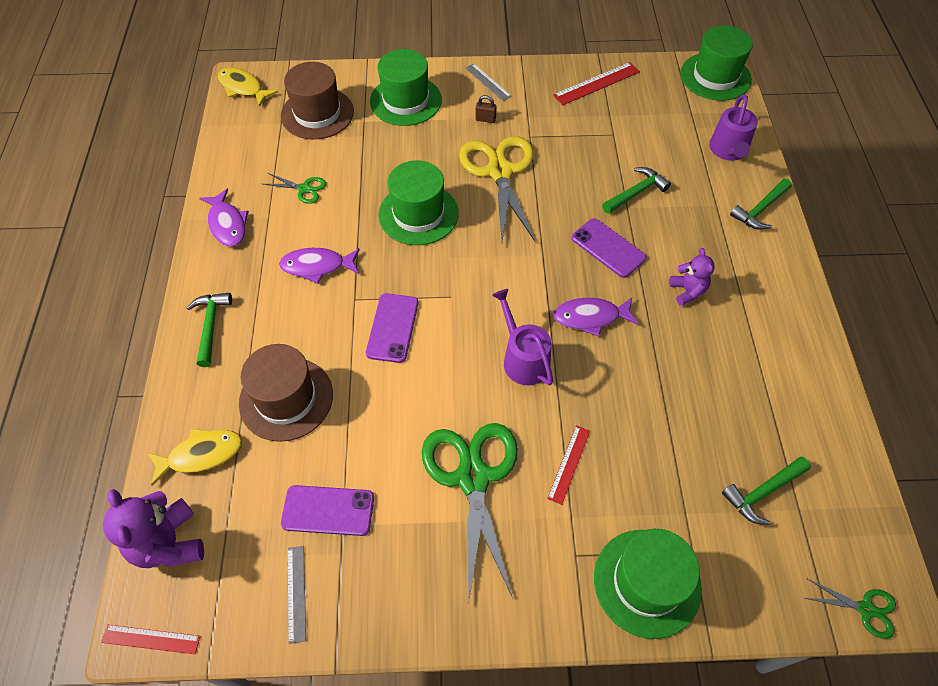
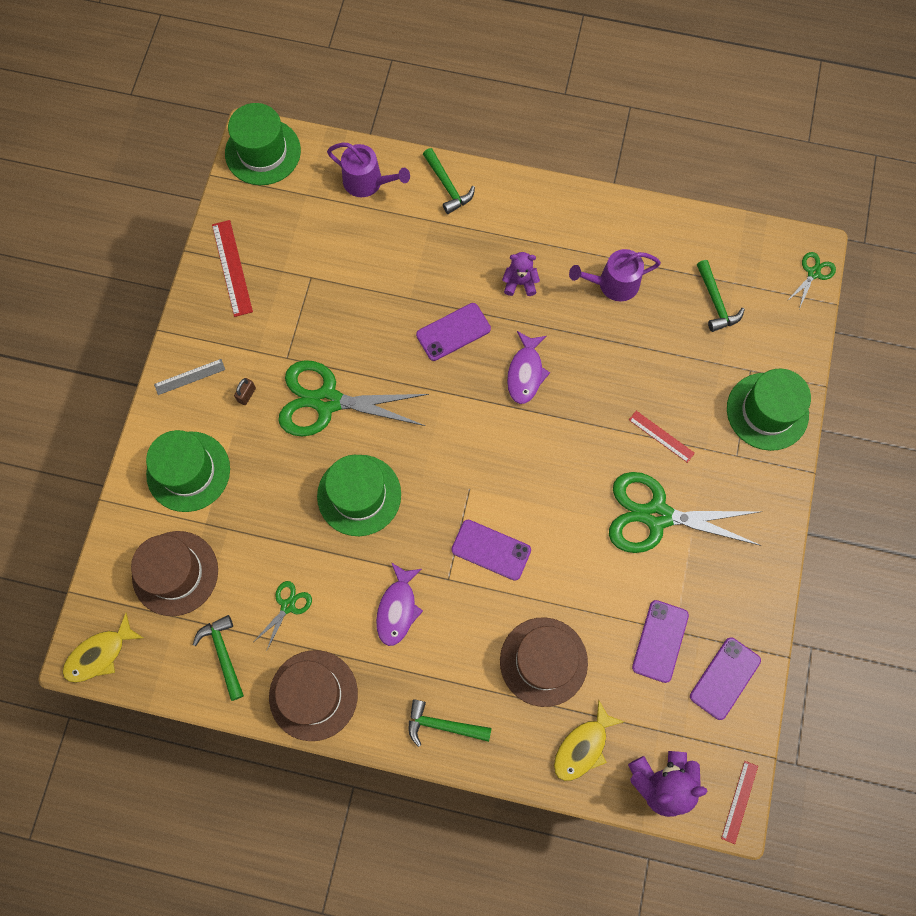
camera: 75 degrees left, 15 degrees up
yellow fish [147,429,242,486] -> yellow fish turned 135 degrees counterclockwise [554,700,624,781]
purple fish [199,188,249,247] -> brown hat [269,650,358,741]
grey ruler [287,546,306,644] -> purple phone [690,637,761,720]
yellow scissors [459,136,536,242] -> green scissors [278,360,429,437]
purple watering can [492,289,553,385] -> purple watering can moved to [569,249,661,301]
green hammer [602,167,671,214] -> green hammer moved to [193,615,244,701]

